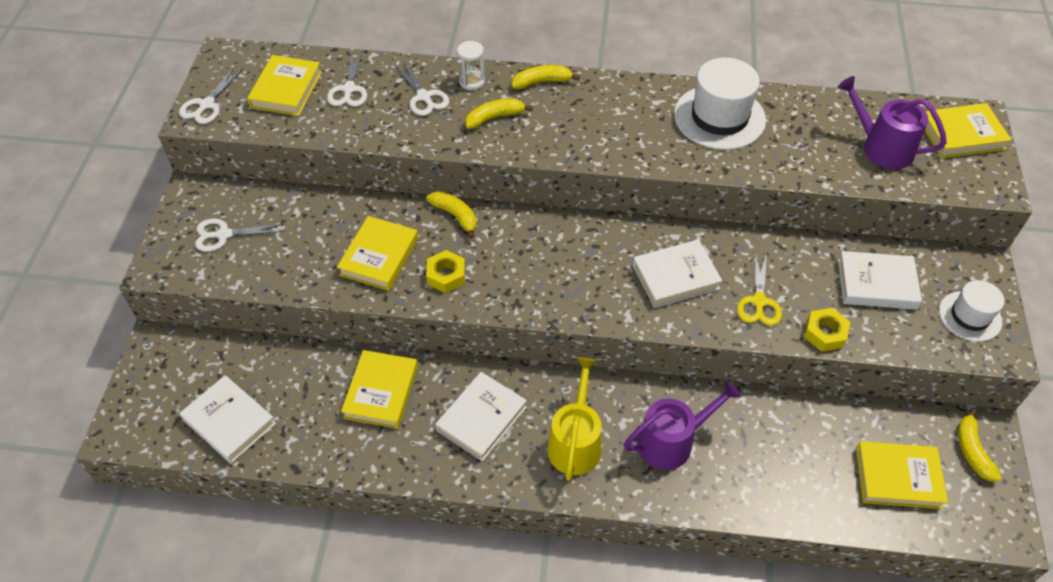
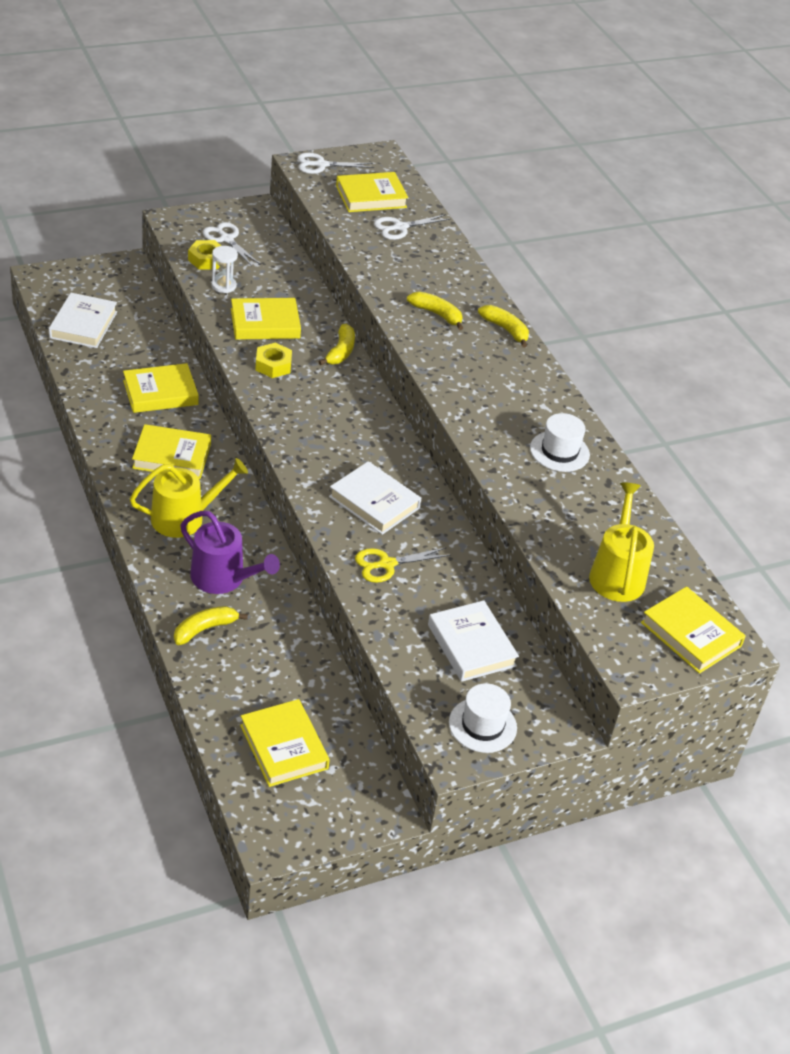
camera: 55 degrees right, 10 degrees down
white scissors [394,61,449,116] -> none
white book [436,372,527,461] -> yellow book [132,424,211,479]
white hourglass [457,41,485,90] -> white hourglass moved to [211,246,238,293]
white hat [674,58,766,150] -> white hat [530,413,590,472], size x0.61
yellow nut [804,308,850,352] -> yellow nut moved to [188,240,221,270]
purple watering can [838,76,947,169] -> yellow watering can [589,482,654,602]
yellow banana [958,408,1002,482] -> yellow banana moved to [174,606,248,645]

